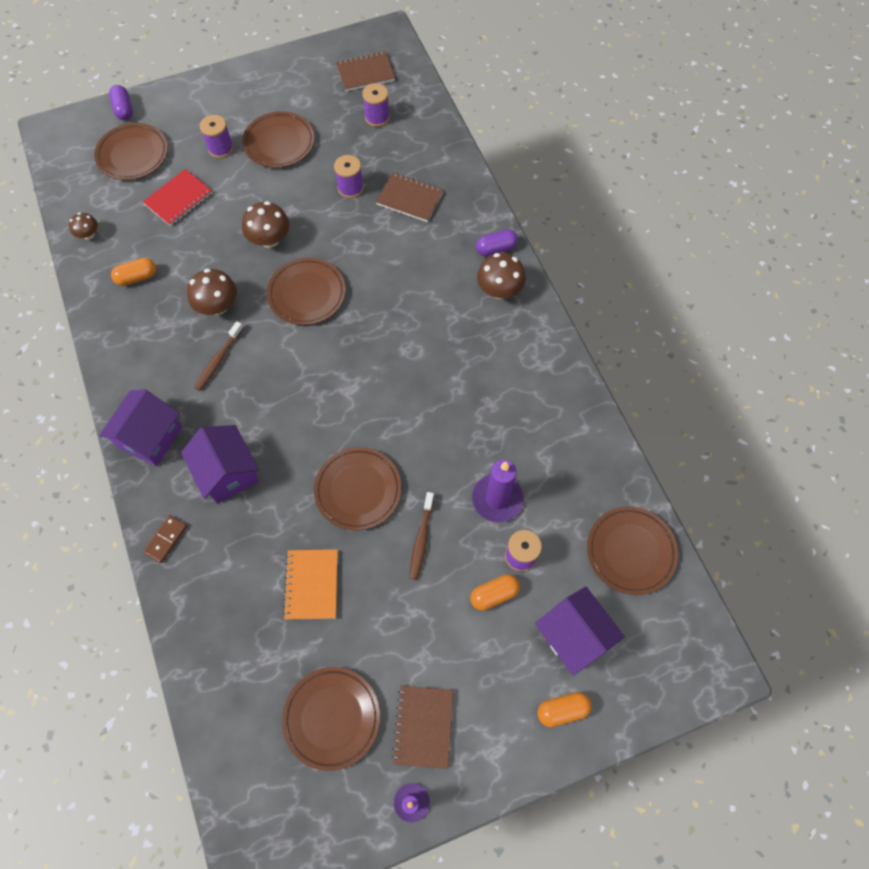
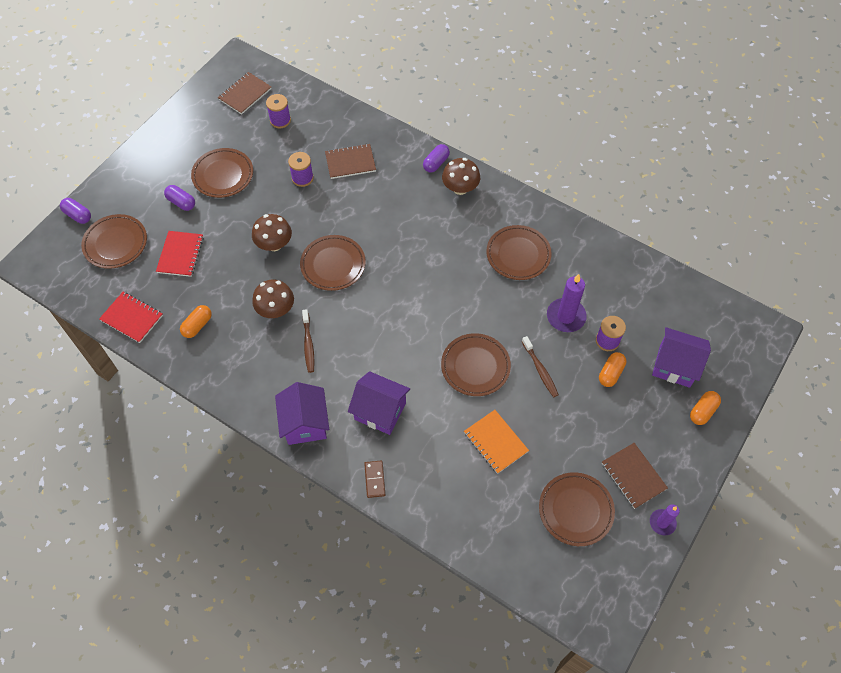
camera: 35 degrees left, 5 degrees down
brown mushroom [69,213,98,240] -> red notebook [99,292,163,343]
purple spool [200,115,233,158] -> purple capsule [164,185,195,211]
brown plate [587,506,678,595] -> brown plate moved to [486,225,552,280]

